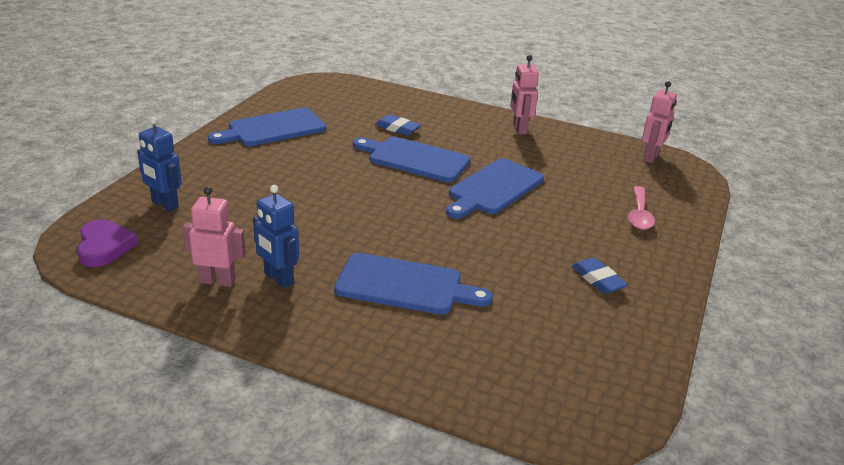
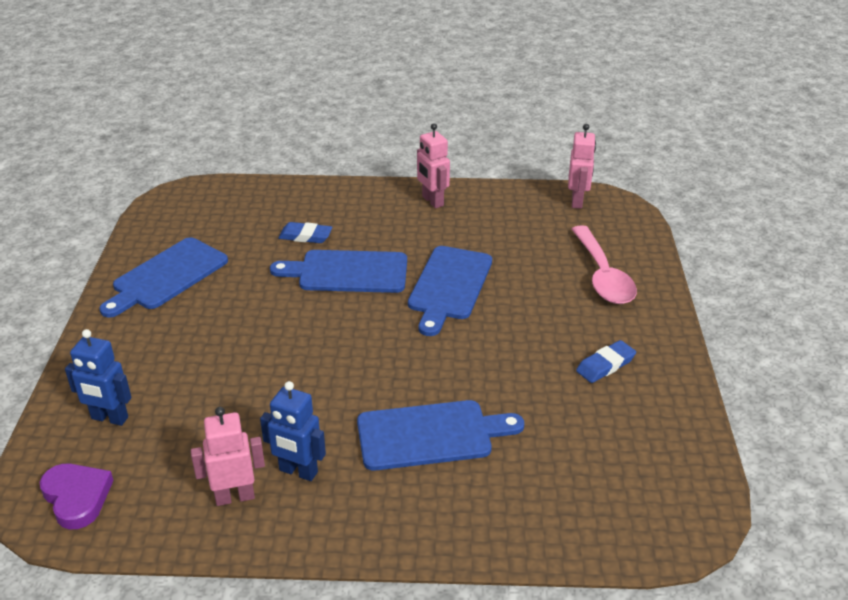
camera: 20 degrees left, 5 degrees up
blue eraser [572,257,628,294] -> blue eraser turned 75 degrees counterclockwise [576,340,636,383]
pink spoon [628,186,655,230] -> pink spoon [571,225,637,304], size x1.51

